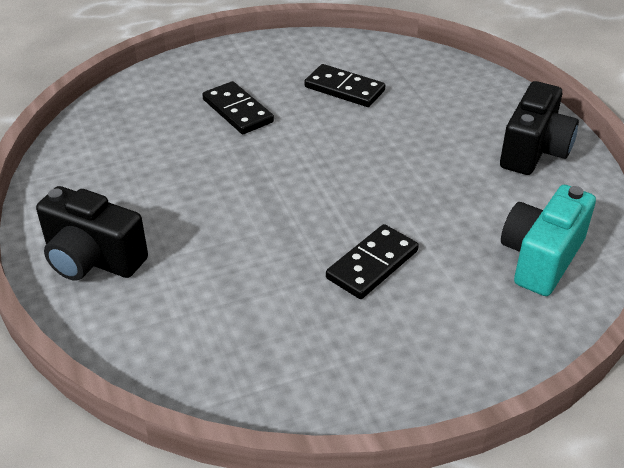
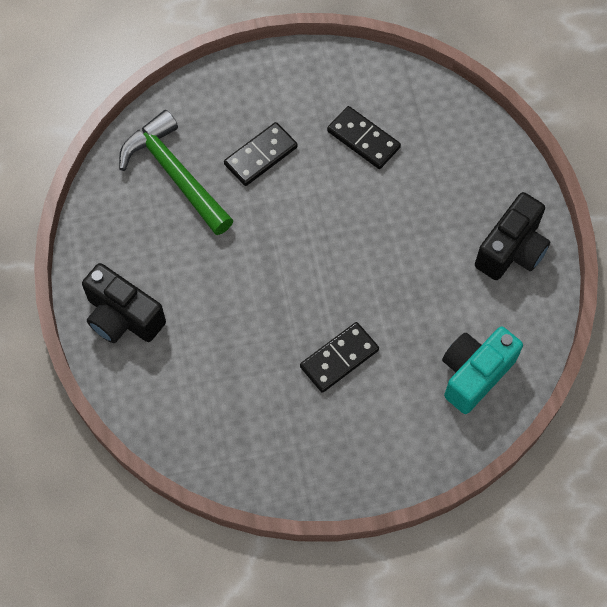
camera: 10 degrees right, 25 degrees up
black domino [202,81,274,134] -> black domino turned 75 degrees clockwise [224,122,298,186]
none -> green hammer [119,110,234,235]

